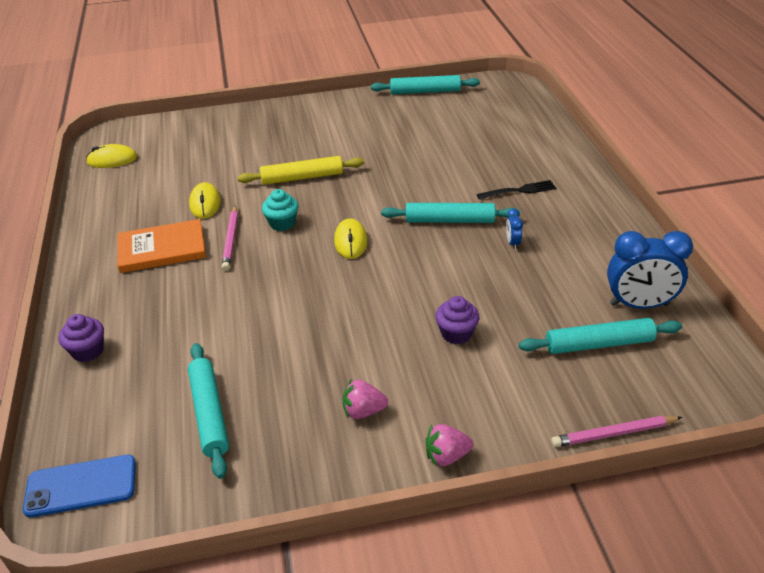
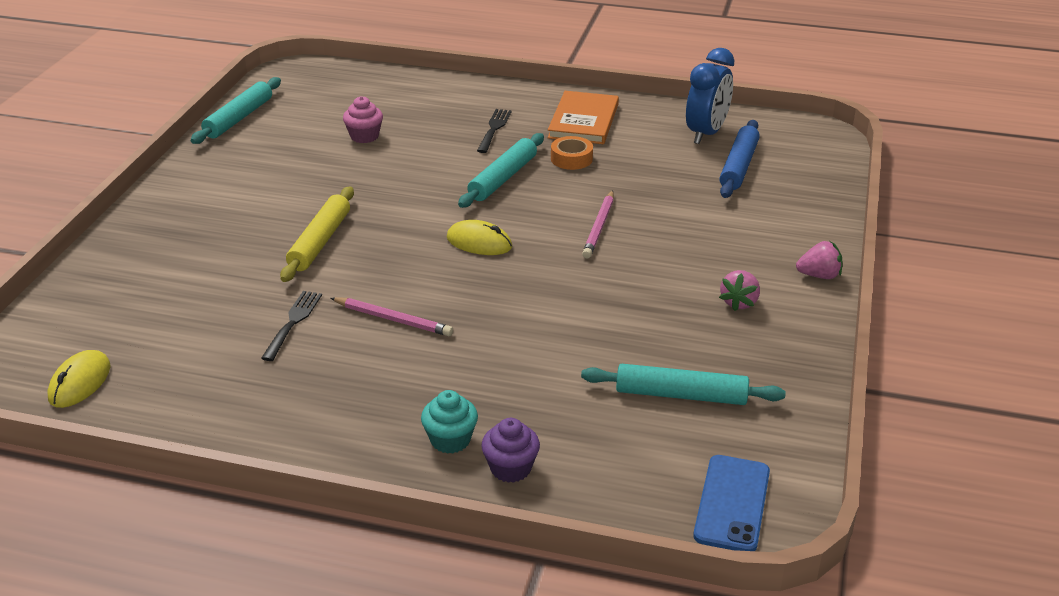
camera: 65 degrees left, 5 degrees down
orange book [117,219,206,273] -> orange book moved to [547,91,619,144]
yellow mouse [189,182,221,219] -> black fork [261,291,322,361]
turquoise cupcake [262,189,299,231] -> turquoise cupcake moved to [421,390,478,454]
pink strawberry [425,424,473,467] -> pink strawberry turned 105 degrees counterclockwise [796,241,842,279]
purple cupcake [435,296,479,344] -> none
blue clock [506,209,523,249] -> orange tape [551,136,593,170]
turquoise rolling pin [519,318,682,354] -> blue rolling pin [720,120,760,198]
pink pencil [551,416,682,447] -> pink pencil moved to [582,190,614,259]
none -> pink cupcake [343,96,383,143]

